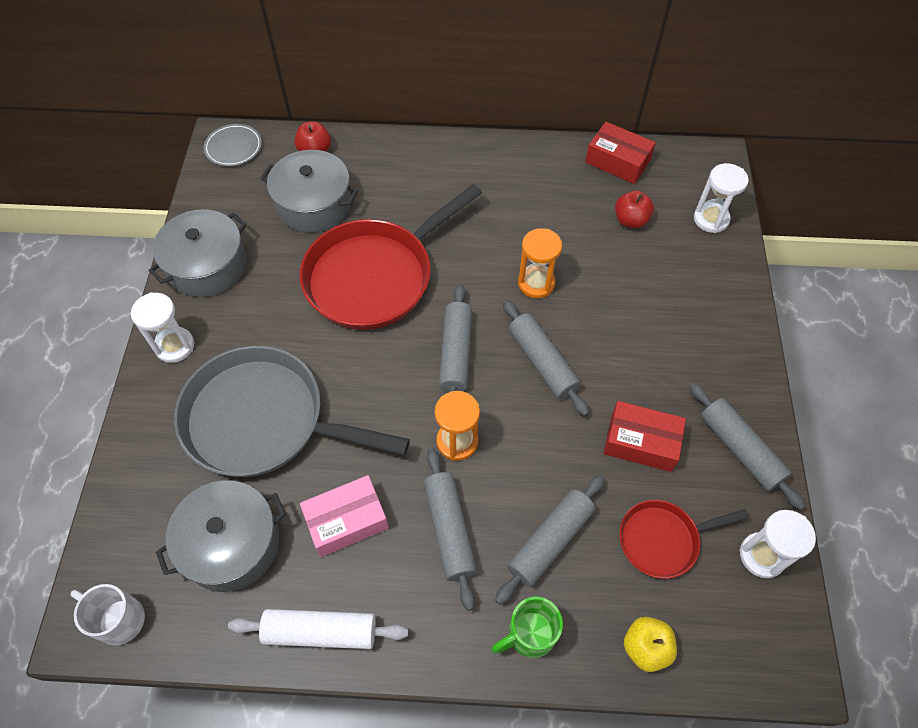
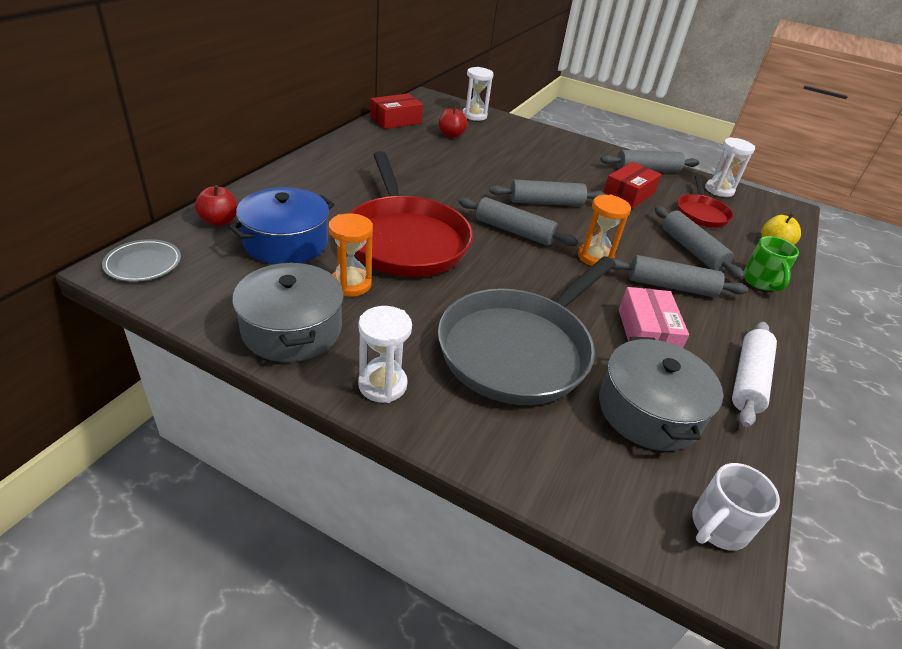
camera: 70 degrees left, 20 degrees down
grey pot [260,150,358,232] -> blue pot [229,187,335,264]
orange hourglass [518,228,562,298] -> orange hourglass moved to [328,213,373,296]

